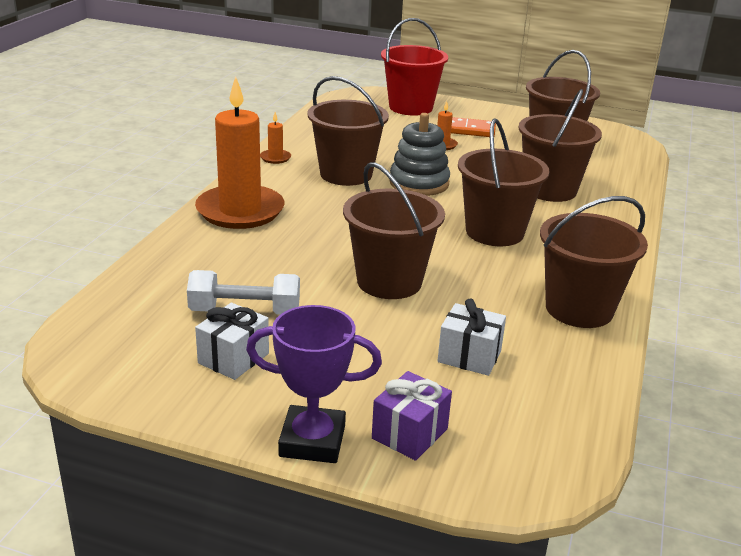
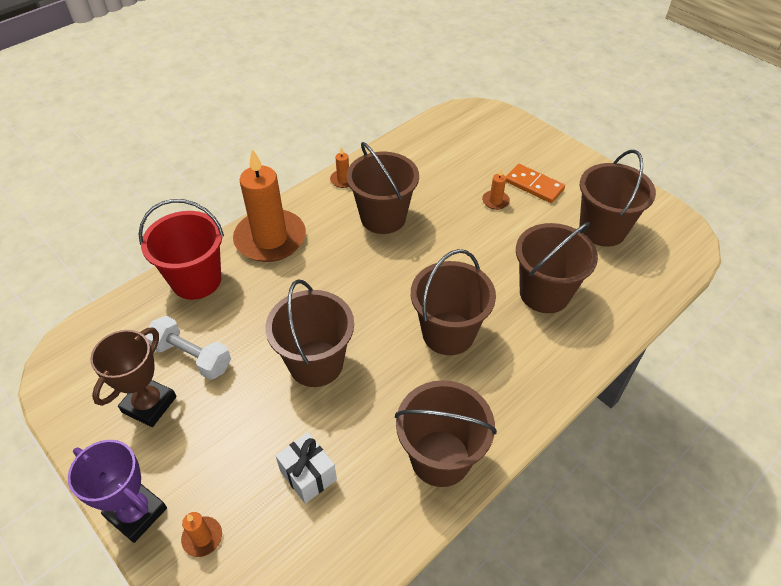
camera: 30 degrees right, 20 degrees up
white gift [195,303,269,380] -> brown trophy [90,328,176,427]
purple gift [372,371,452,461] -> orange candle [181,512,222,557]
red bucket [381,18,448,116] -> red bucket moved to [139,199,224,300]
grey stacking toy [389,113,450,196] -> none

